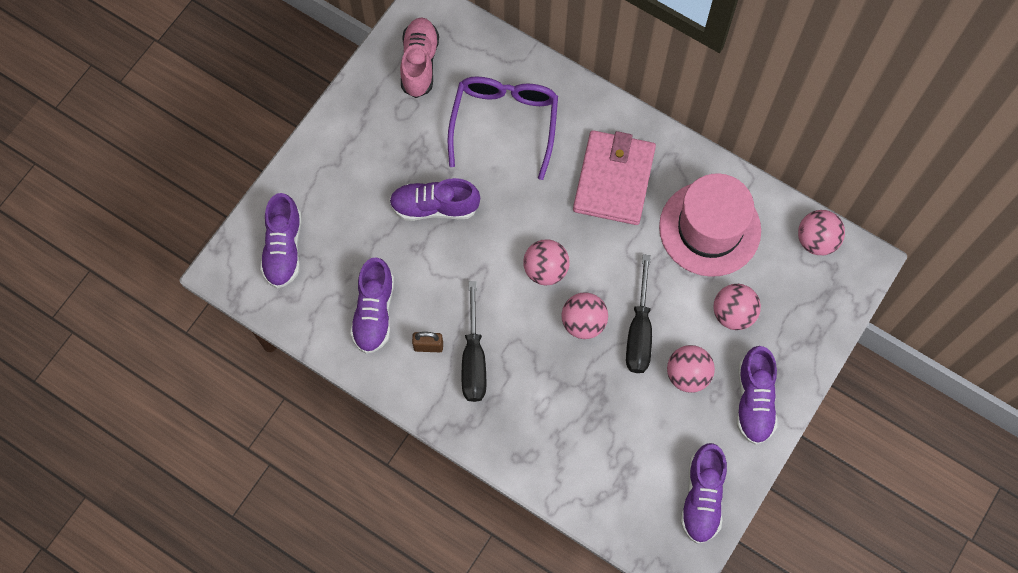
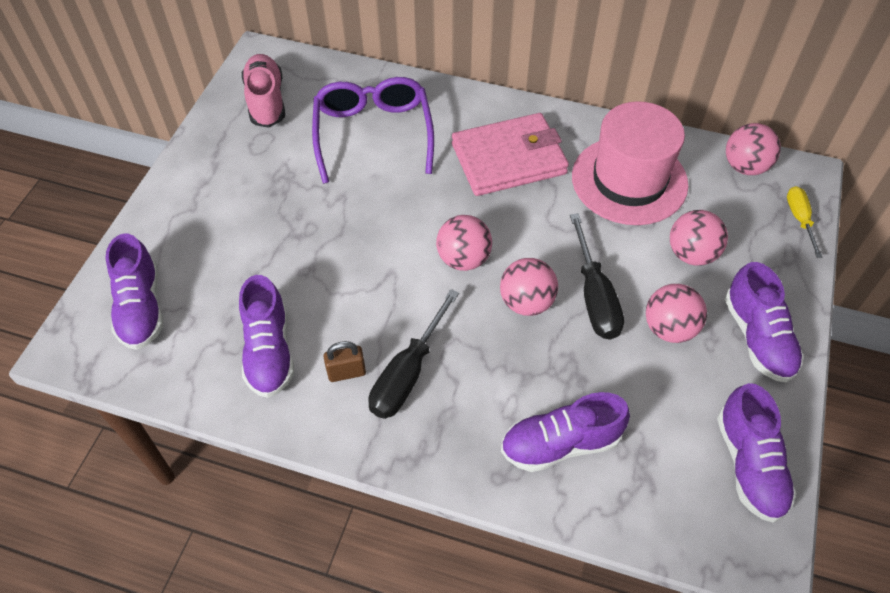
camera: 15 degrees left, 15 degrees down
purple shoe [389,178,480,221] -> purple shoe moved to [501,392,630,472]
black screwdriver [462,281,486,402] -> black screwdriver turned 45 degrees clockwise [368,289,459,419]
pink wallet [573,130,656,225] -> pink wallet turned 75 degrees clockwise [452,113,569,196]
none -> yellow screwdriver [787,186,822,258]

